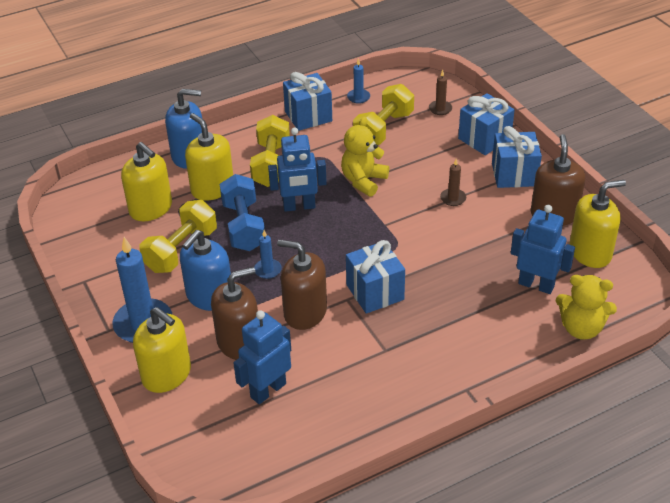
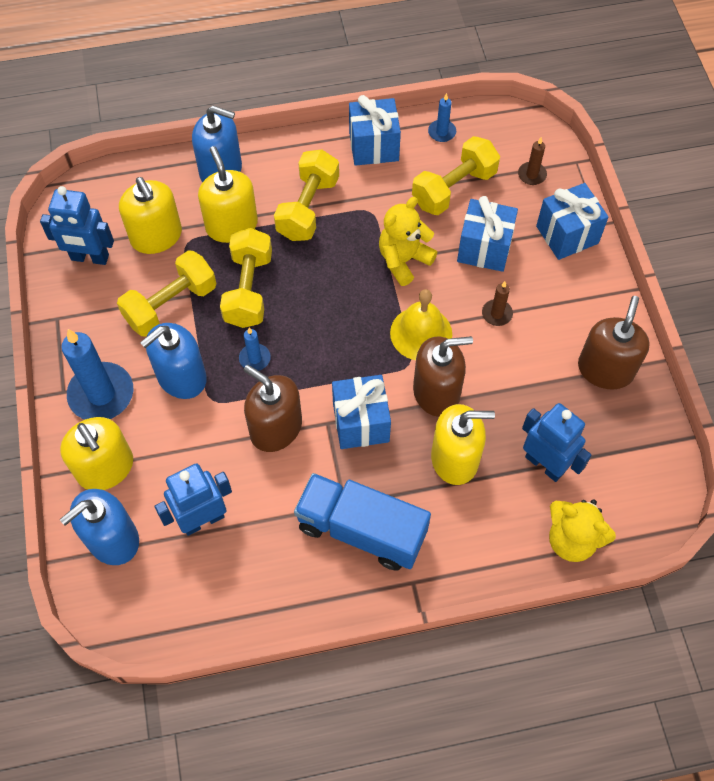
camera: 15 degrees right, 20 degrees up
brown soap dispenser [211,267,258,360] -> brown soap dispenser moved to [413,336,473,417]
blue dumbbell [220,174,265,251] -> yellow dumbbell [220,228,272,328]
blue robot [268,128,327,212] -> blue robot moved to [40,186,114,265]
blue gift [492,126,542,188] -> blue gift moved to [457,196,518,272]
yellow soap dispenser [569,180,626,268] -> yellow soap dispenser moved to [431,404,495,485]
none -> blue soap dispenser [60,489,139,565]
none -> blue truck [294,473,431,571]
none -> yellow bell [390,289,452,360]

